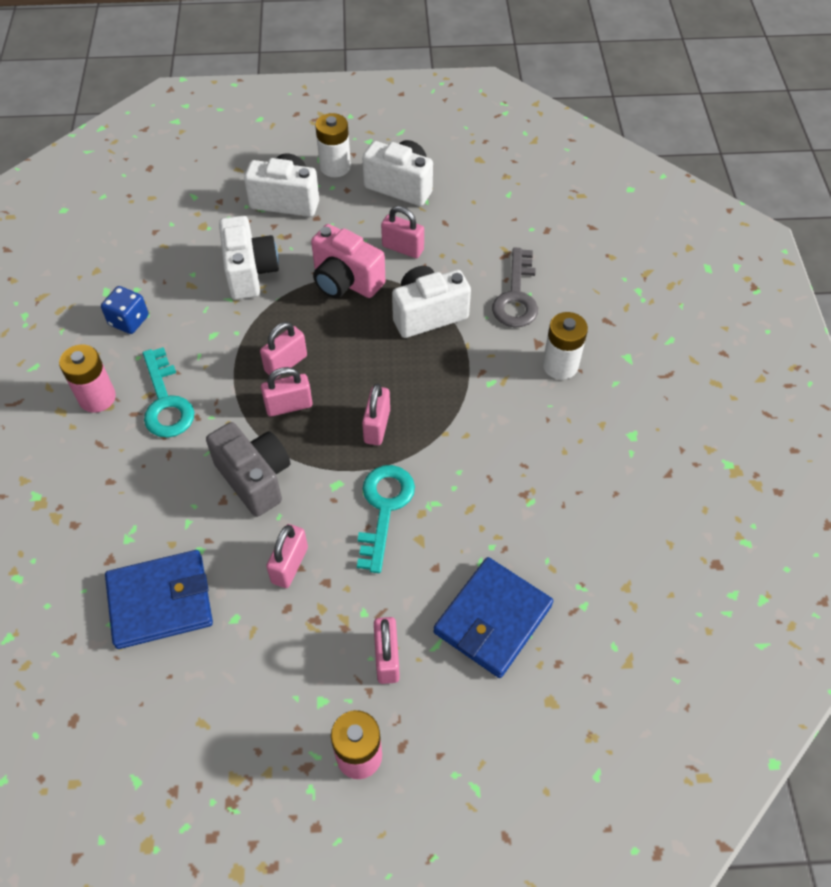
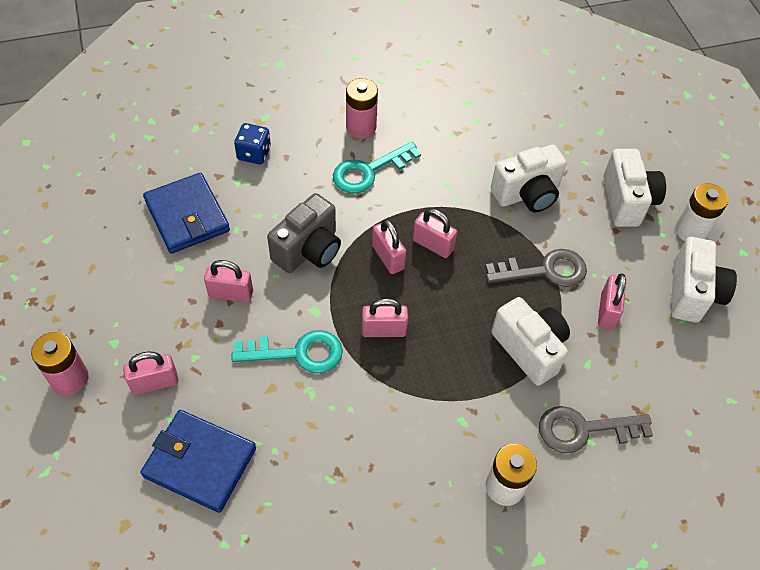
camera: 75 degrees right, 0 degrees up
blue dice [101,286,149,334] -> blue dice moved to [234,123,271,164]
pink camera [311,224,385,298] -> grey key [485,249,587,287]

